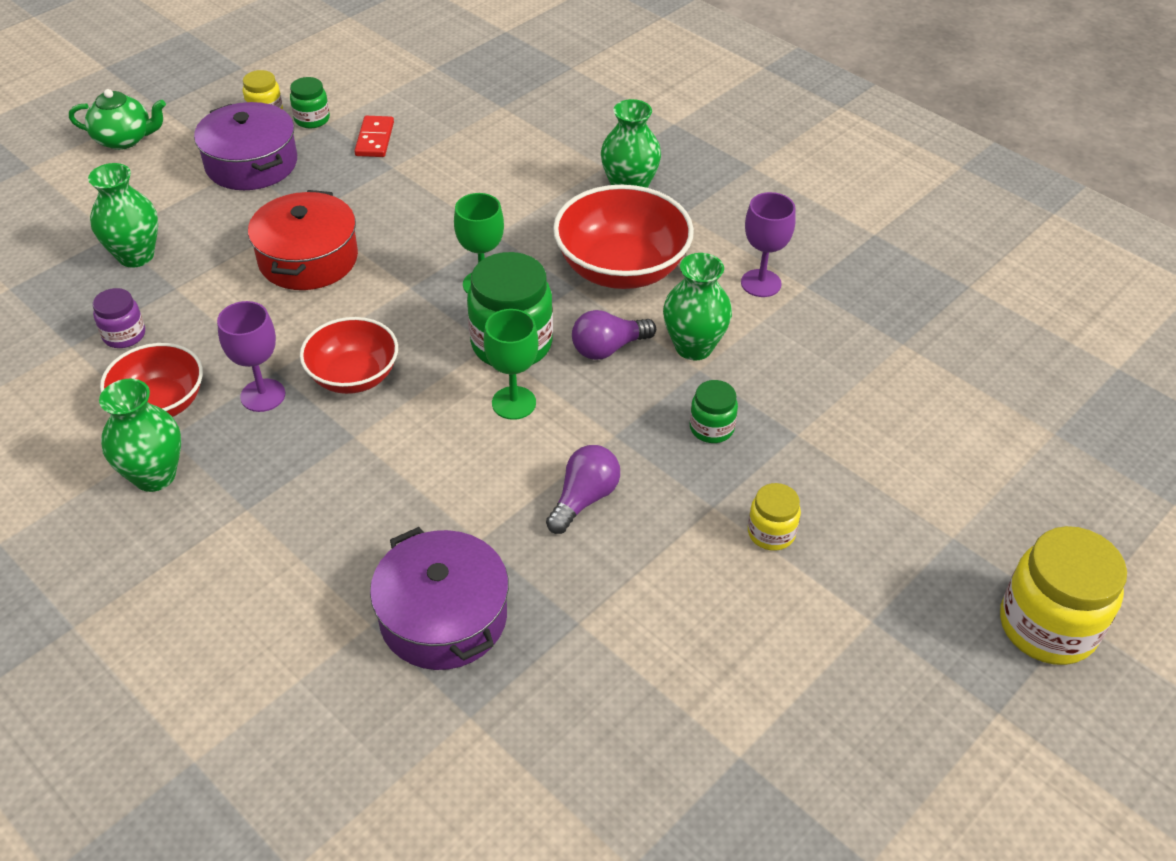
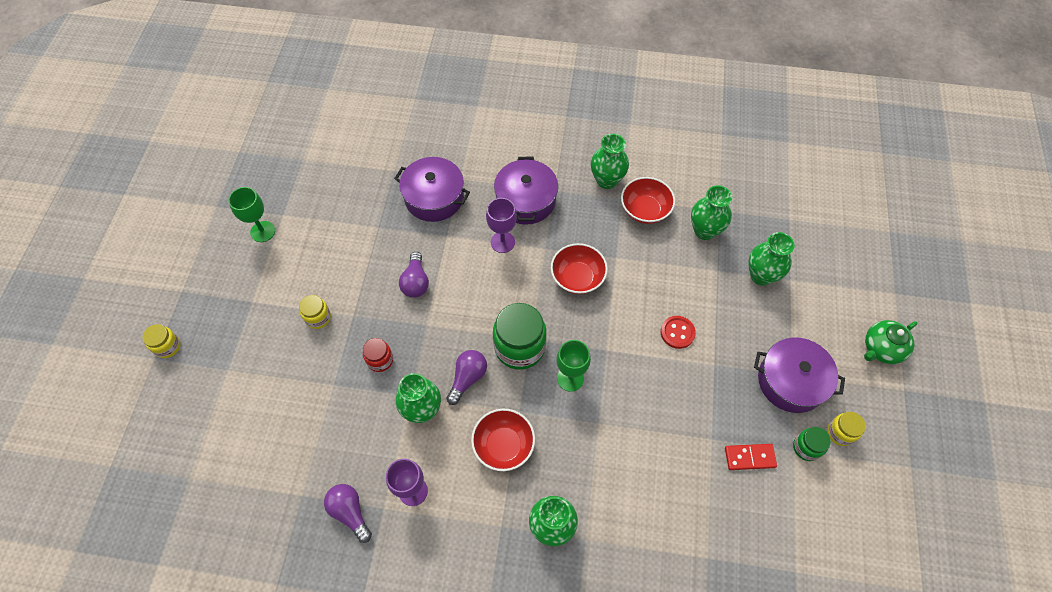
camera: 145 degrees right, 15 degrees up
purple jar [92,288,145,348] -> green vase [691,185,732,240]
purple goblet [217,301,285,412] -> purple goblet moved to [486,198,517,253]
red pot [248,190,358,290] -> red button [661,316,696,349]
red domino [354,116,394,157] -> red domino turned 60 degrees counterclockwise [725,444,777,470]
green goblet [484,309,539,420] -> green goblet moved to [228,187,275,242]
red bowl [553,185,694,289] -> red bowl [471,408,535,471], size x0.65
green jar [690,380,738,443] -> red jar [363,338,393,372]
yellow jar [1000,526,1127,665] -> yellow jar [142,324,181,358], size x0.52
none -> purple light bulb [324,484,372,543]
none -> purple pot [494,157,558,225]

